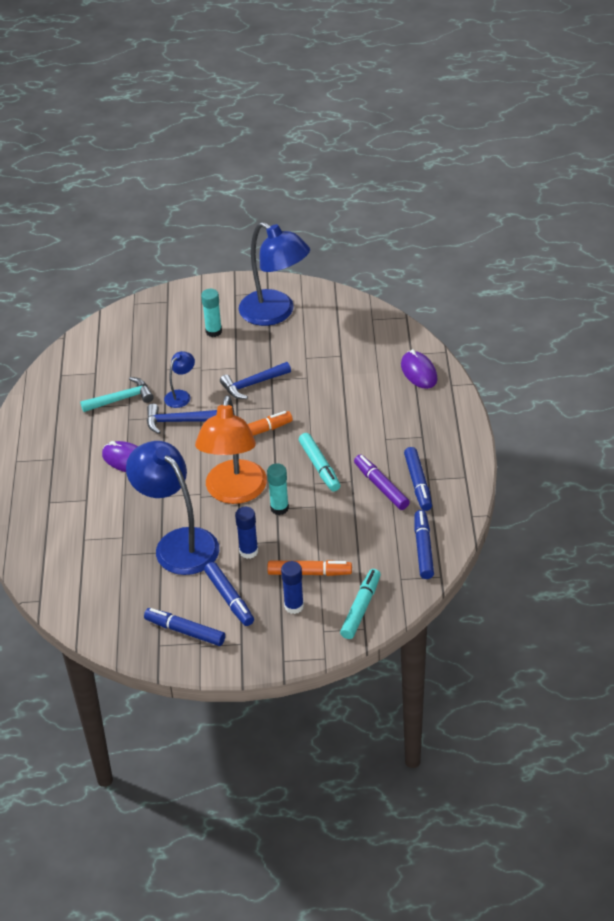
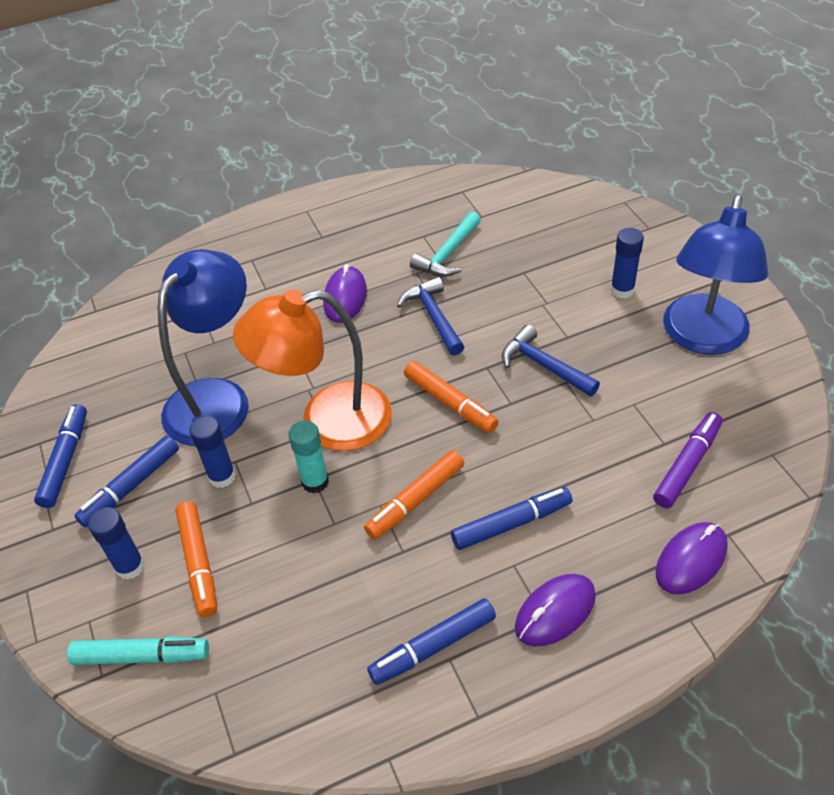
camera: 70 degrees right, 5 degrees up
turquoise hammer [80,377,154,412] -> turquoise hammer turned 75 degrees clockwise [410,212,481,277]
blue lamp [164,351,195,408] -> none
turquoise glue stick [201,289,222,337] -> blue glue stick [610,228,644,299]
turquoise marker [299,433,341,491] -> orange marker [364,450,464,540]
purple marker [354,455,410,510] -> purple marker moved to [653,412,722,508]
blue marker [415,510,434,579] -> blue marker moved to [451,487,572,550]
none -> purple mouse [515,574,596,647]

